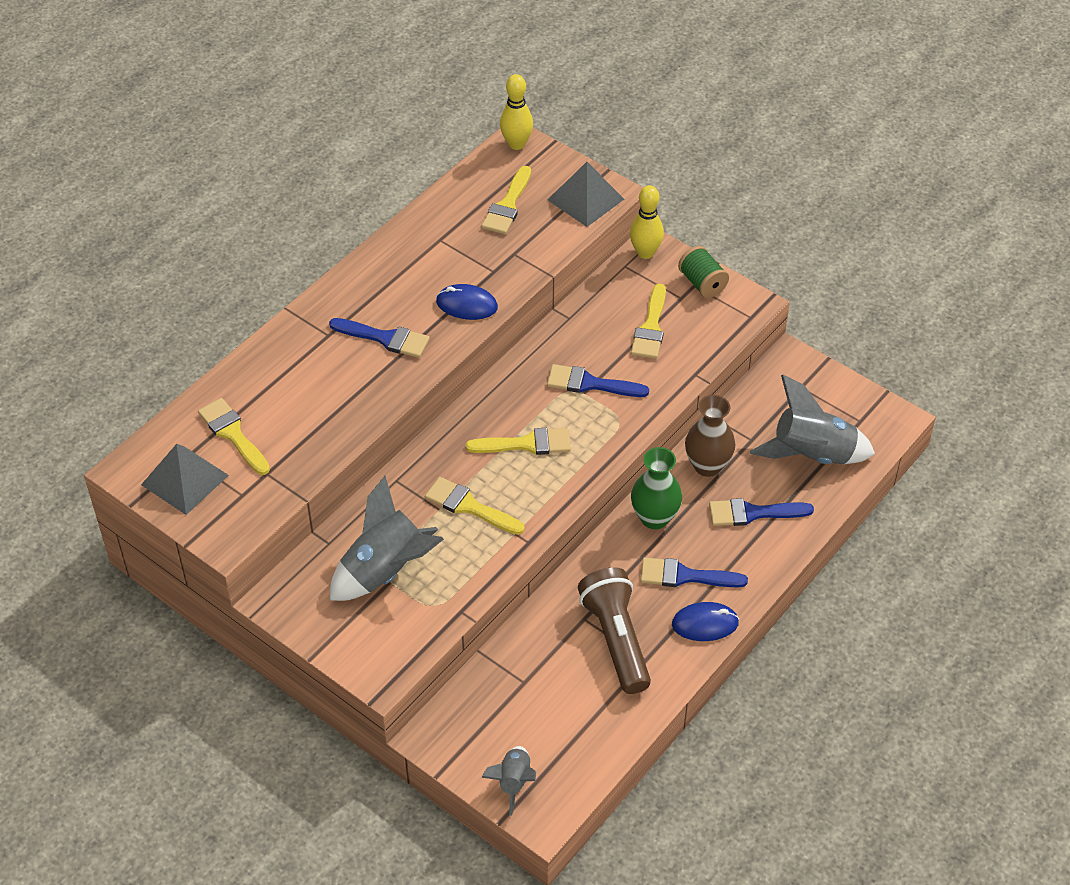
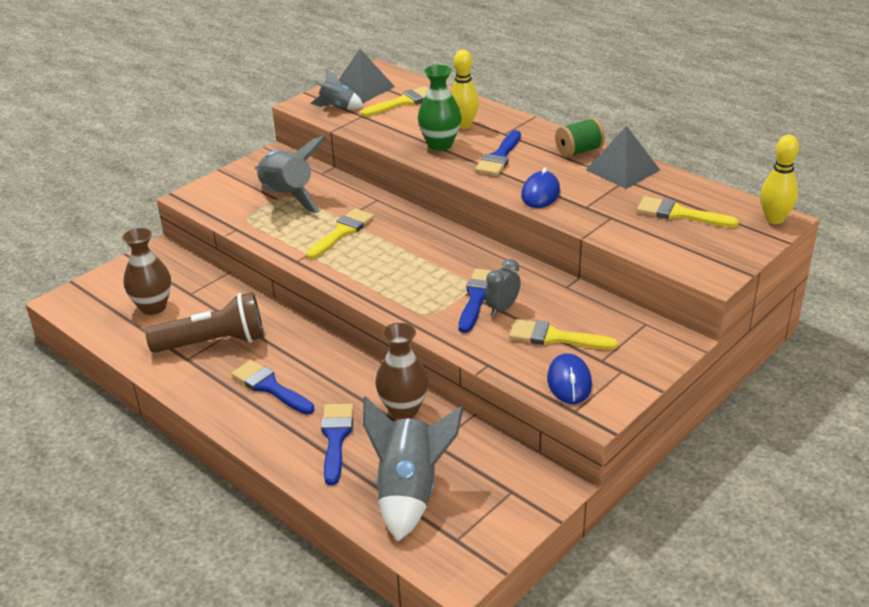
camera: 95 degrees right, 15 degrees down
yellow brush [466,428,571,455] -> none
grey rocket [481,746,536,816] -> grey rocket moved to [310,69,364,109]
grey pyramid [548,162,624,227] -> grey pyramid moved to [586,126,660,189]
yellow bowling pin [630,185,664,259] -> yellow bowling pin moved to [451,50,479,129]
green vase [631,447,682,529] -> green vase moved to [418,65,461,151]
blue brush [640,557,748,587] -> blue brush turned 60 degrees counterclockwise [231,360,315,415]
blue mouse [672,602,739,641] -> blue mouse moved to [547,353,592,404]
green spool [678,246,729,298] -> green spool moved to [555,118,605,158]
none -> brown vase [122,228,171,315]
none -> grey clock [485,259,521,316]

